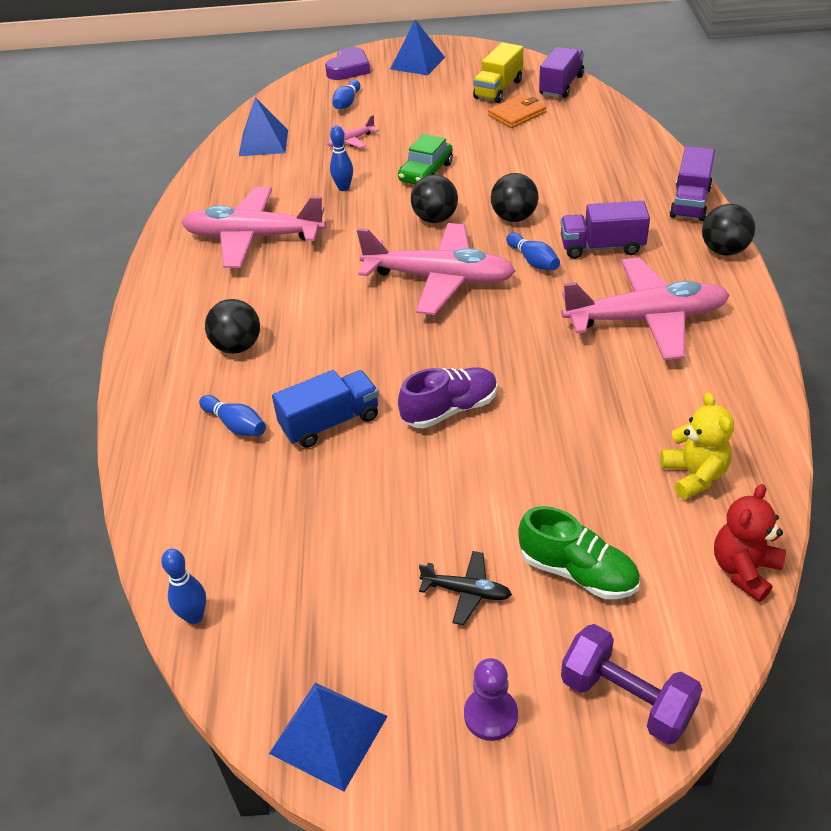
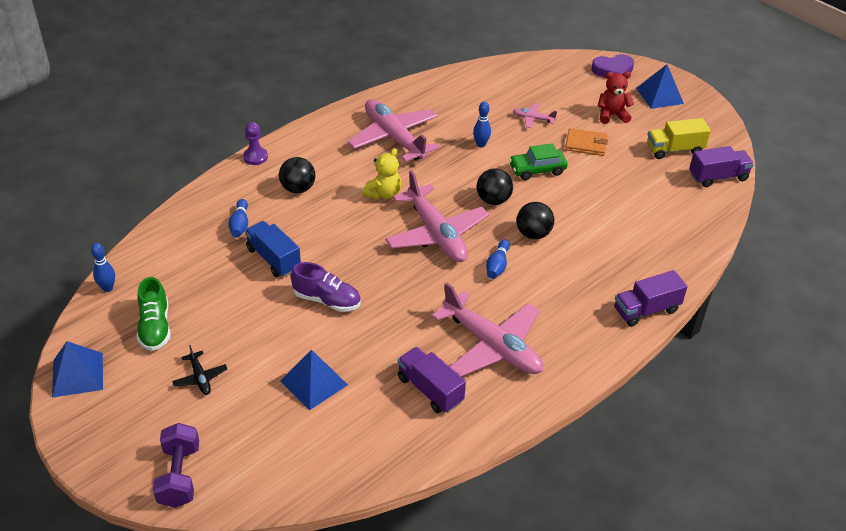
camera: 45 degrees right, 0 degrees up
blue pyramid [239,97,288,156] -> blue pyramid moved to [280,349,348,410]
blue truck [272,370,379,448] -> blue truck turned 150 degrees counterclockwise [245,221,301,277]
blue bowling pin [332,80,360,109] -> none
purple pawn [464,658,518,741] -> purple pawn moved to [243,122,268,165]
orange wallet [488,94,547,128] -> orange wallet moved to [565,128,608,156]
green shoe [518,506,640,599] -> green shoe moved to [137,277,171,351]
purple truck [560,201,650,259] -> purple truck moved to [397,347,466,413]
yellow teddy bear [660,392,734,500] -> yellow teddy bear moved to [362,148,401,200]
black ball [702,204,755,255] -> none
red teddy bear [714,484,786,602] -> red teddy bear moved to [598,71,634,124]

